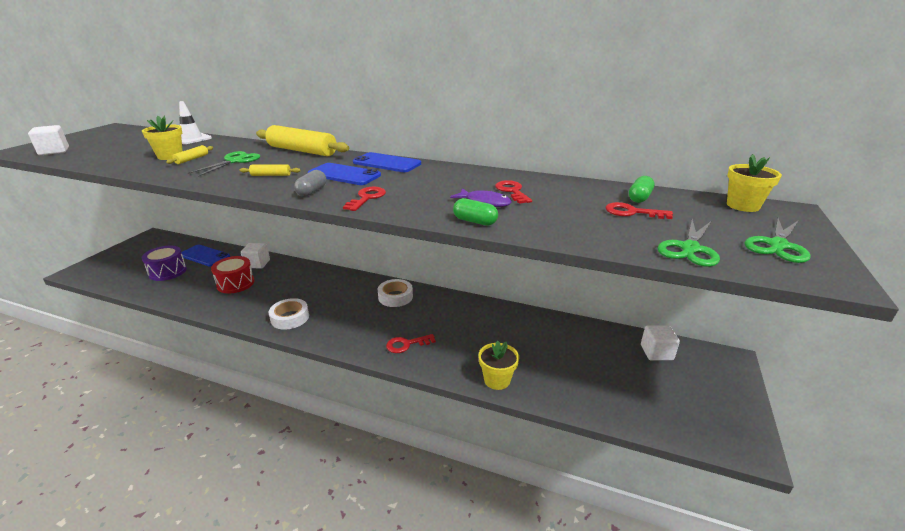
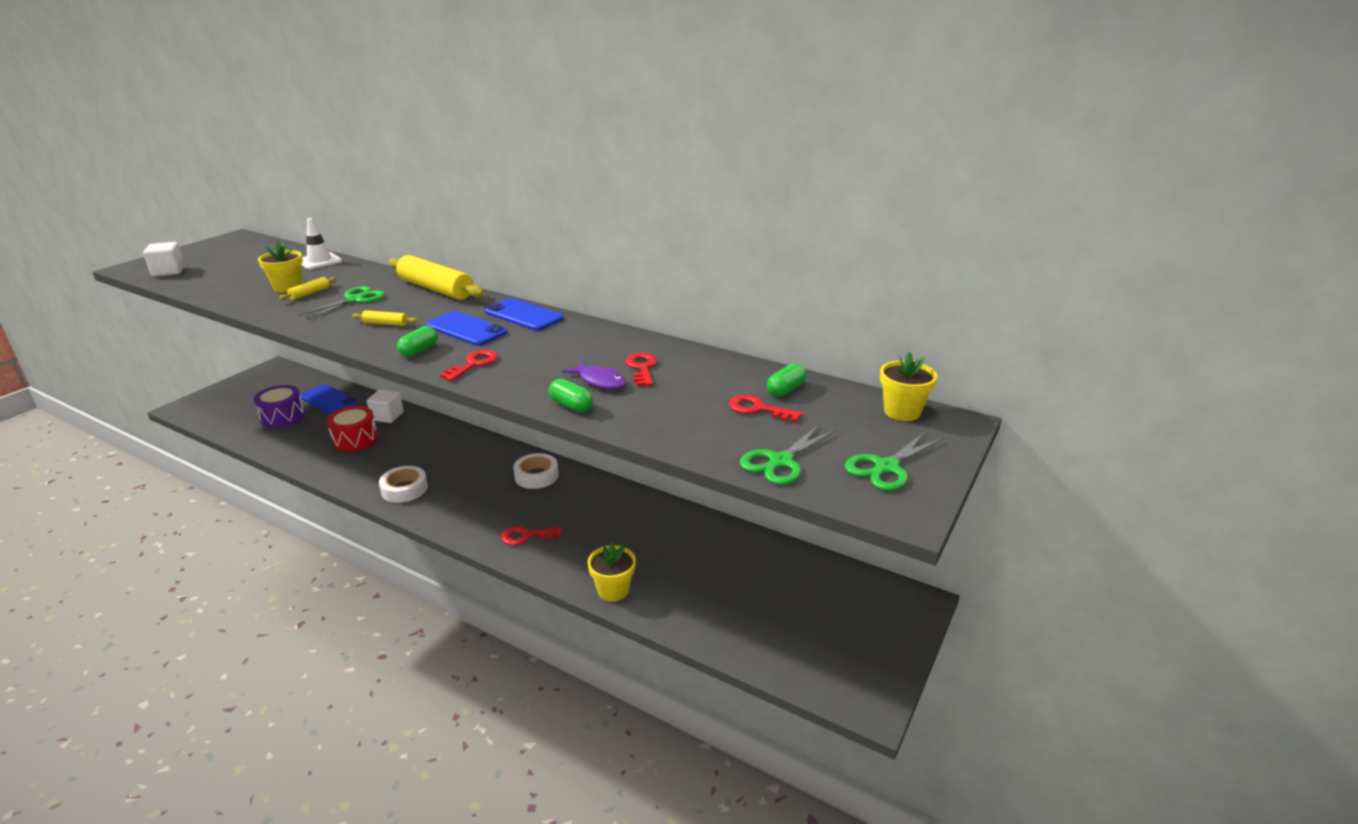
camera: 10 degrees right, 0 degrees up
grey capsule [294,170,326,197] -> green capsule [397,326,438,357]
white cube [641,325,680,360] -> none

